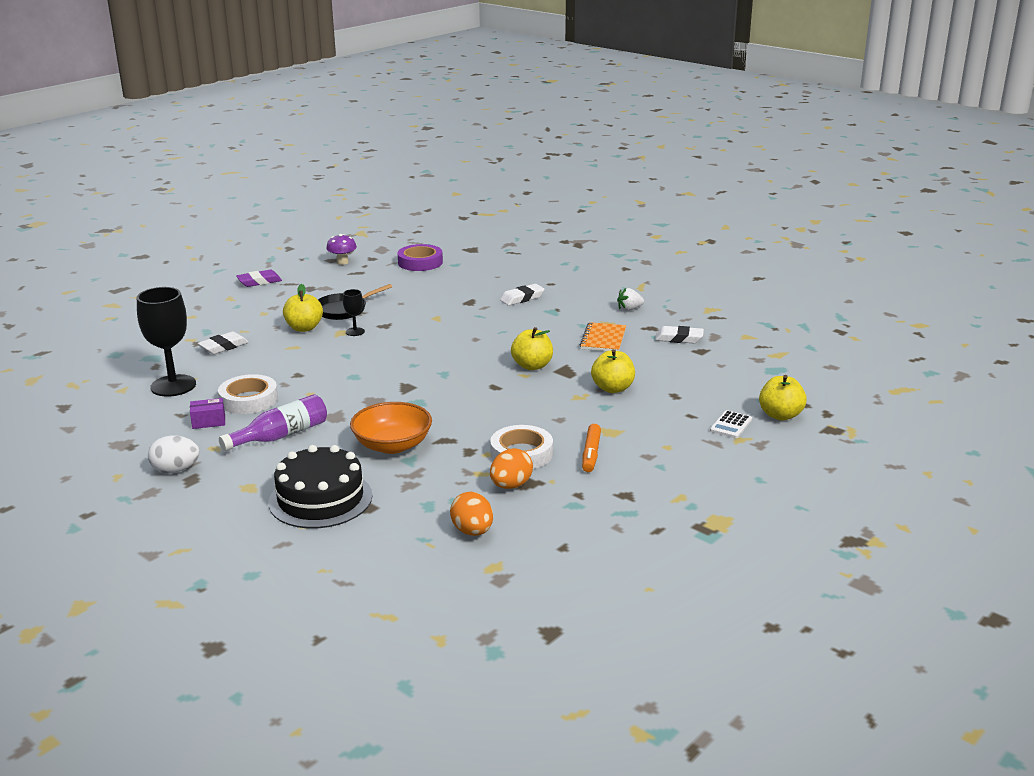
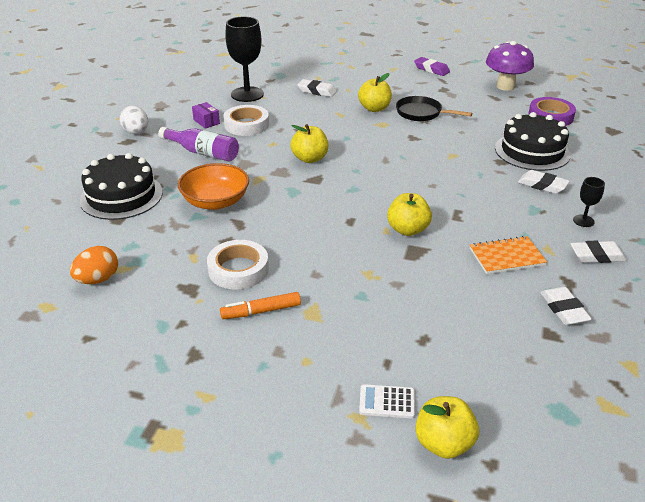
camera: 65 degrees right, 10 degrees up
purple mushroom [326,234,357,265] -> purple mushroom [486,41,534,91], size x1.70
black goblet [343,289,365,336] -> black goblet moved to [573,177,605,227]
orange egg [490,448,533,489] -> none
yellow apple [591,349,635,393] -> yellow apple moved to [290,124,328,163]
white strawberry [617,288,644,311] -> white eraser [570,241,627,263]
none -> black cake [495,112,571,171]

